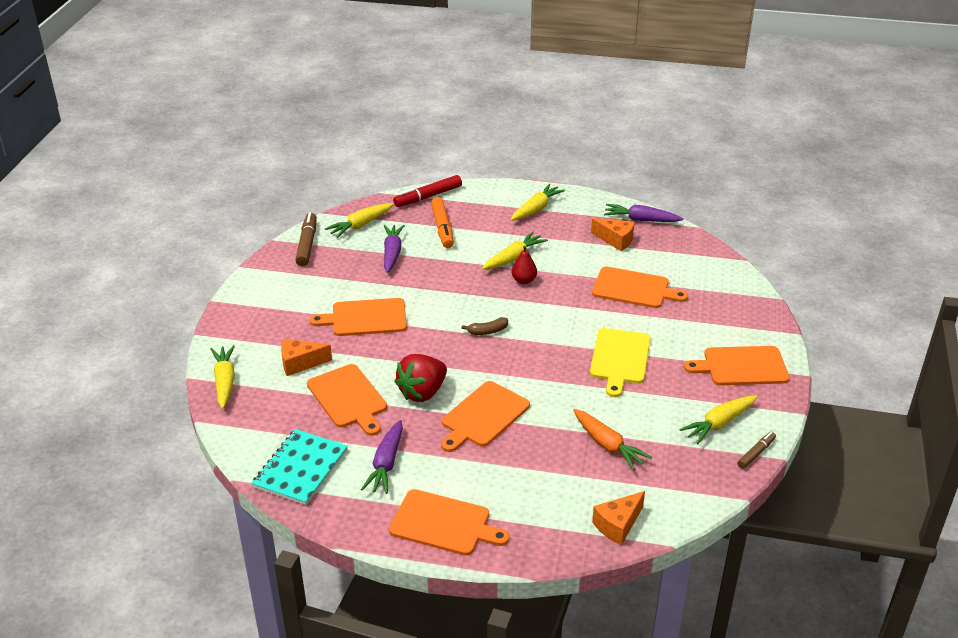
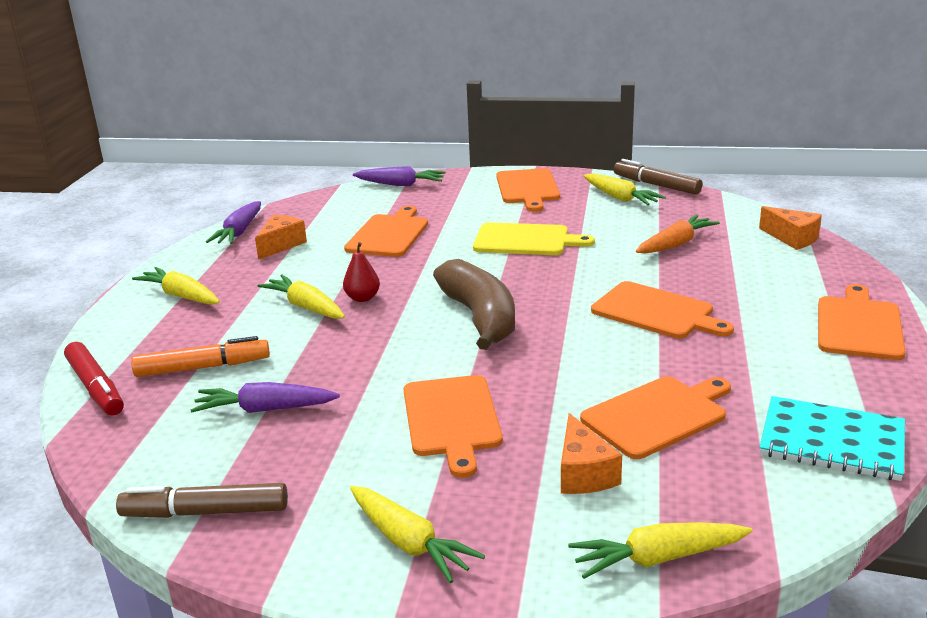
camera: 90 degrees left, 10 degrees down
yellow carrot [325,203,394,238] -> yellow carrot moved to [350,486,485,583]
purple carrot [361,420,403,494] -> purple carrot moved to [353,166,446,186]
red strawberry [394,354,447,402] -> none
brown banana [462,317,508,335] -> brown banana [433,259,515,350], size x2.42
brown marker [737,432,776,469] -> brown marker [614,159,703,195], size x1.70

